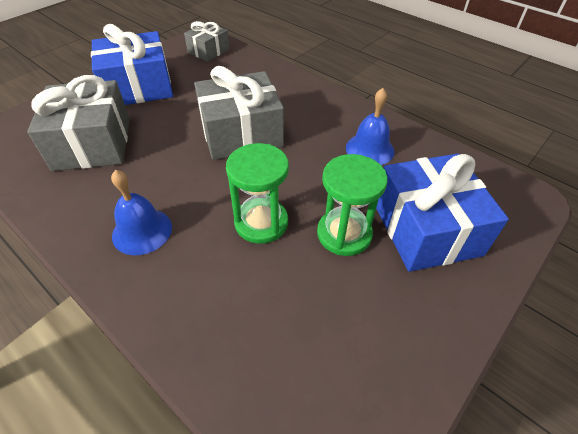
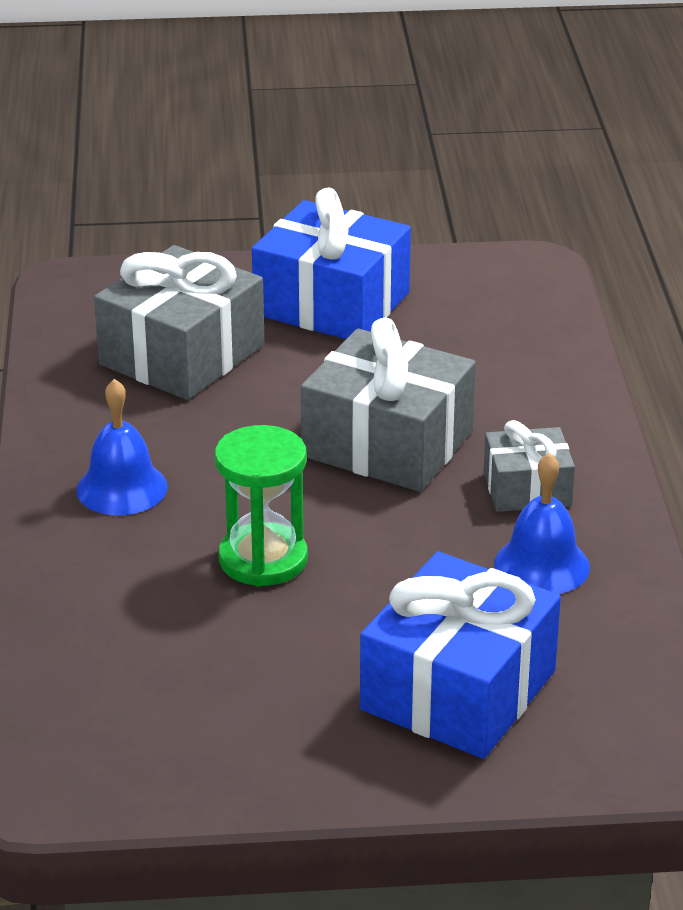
camera: 45 degrees right, 15 degrees down
grey gift [184,21,230,62] -> grey gift moved to [484,420,575,512]
green hourglass [317,154,388,256] -> none

